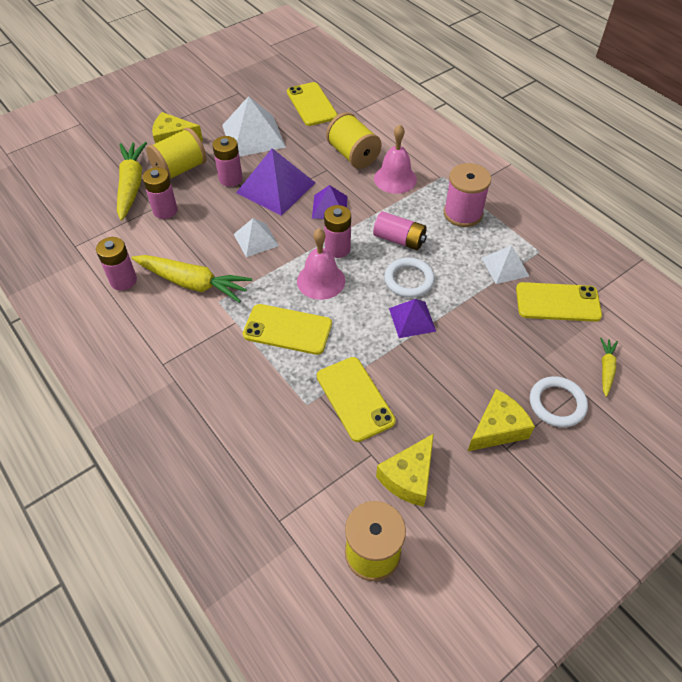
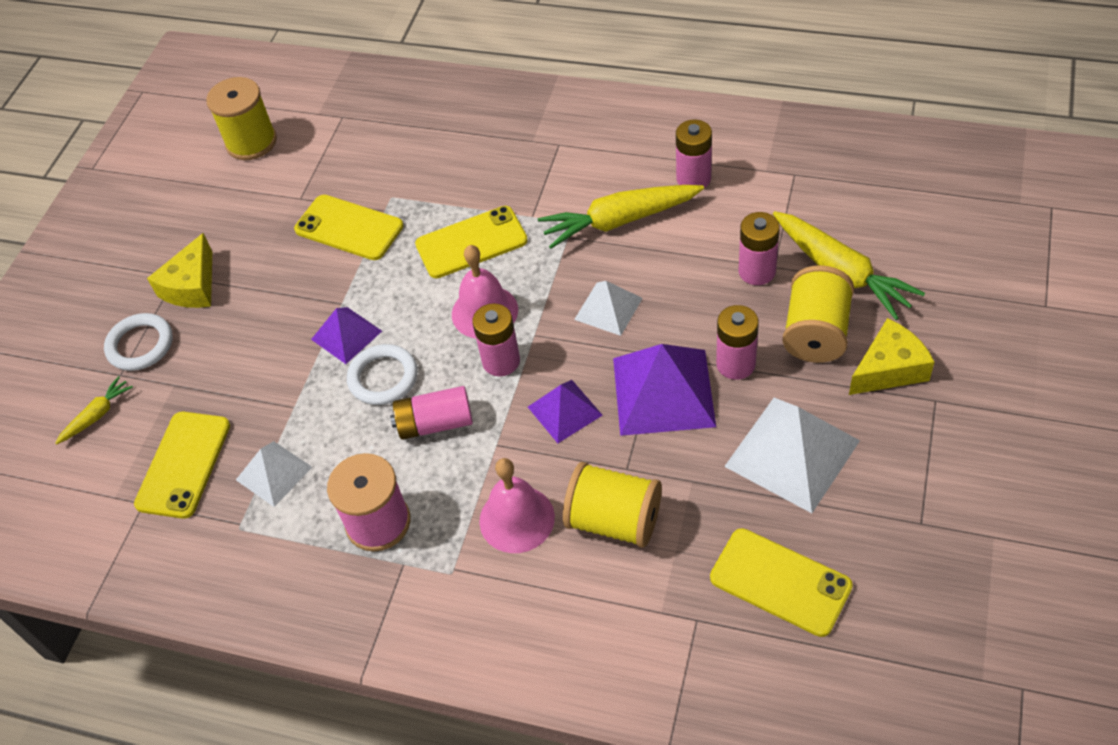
camera: 150 degrees right, 0 degrees up
yellow cheese [376,434,434,507] -> none
yellow phone [516,282,602,322] -> yellow phone turned 45 degrees counterclockwise [134,412,230,519]
yellow carrot [600,338,618,397] -> yellow carrot turned 120 degrees counterclockwise [55,376,133,444]

